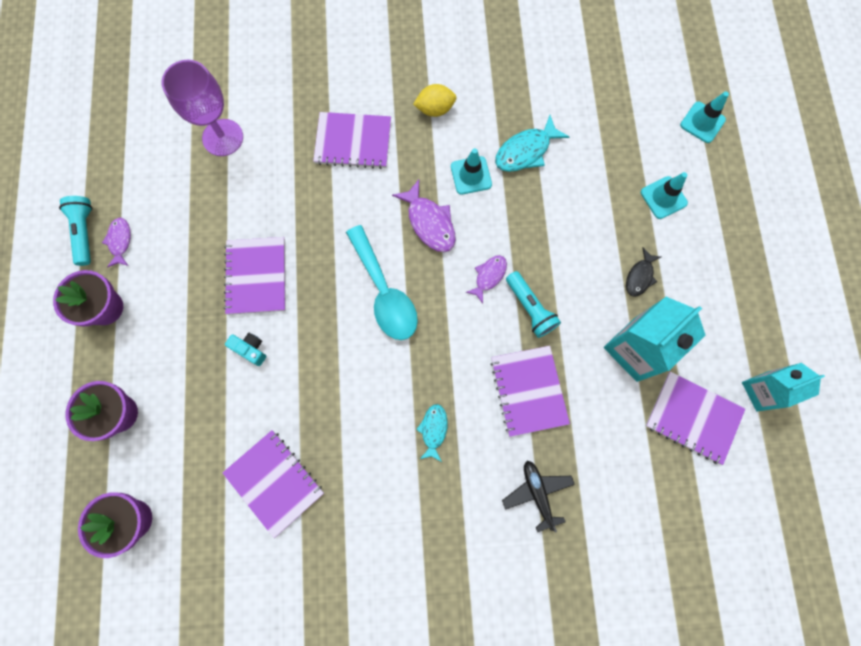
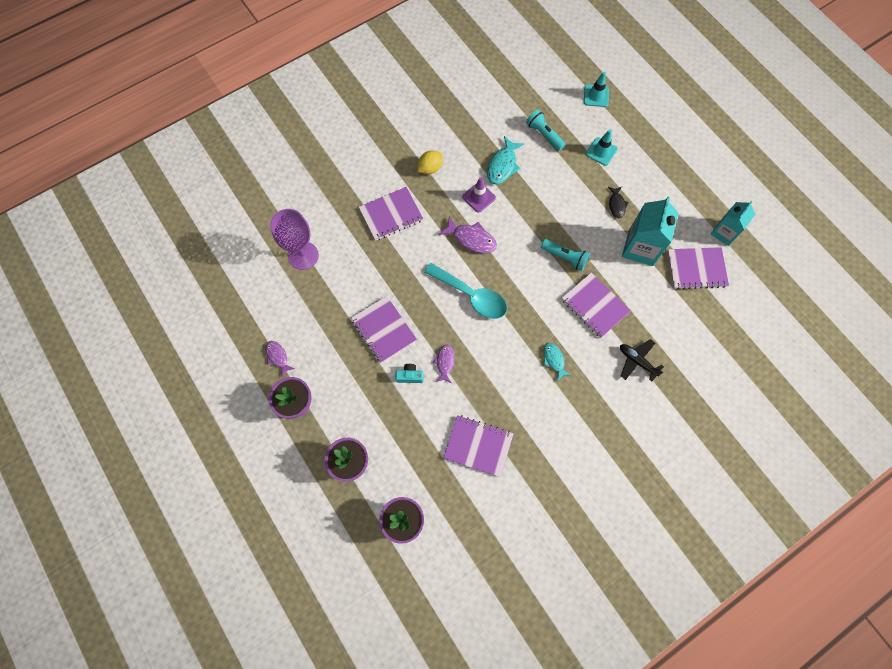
camera: 30 degrees left, 5 degrees down
turquoise flashlight [59,196,92,266] -> turquoise flashlight moved to [526,109,566,151]
turquoise traffic cone [451,148,492,195] -> purple traffic cone [462,177,496,213]
purple fish [465,255,507,304] -> purple fish moved to [433,345,454,383]

